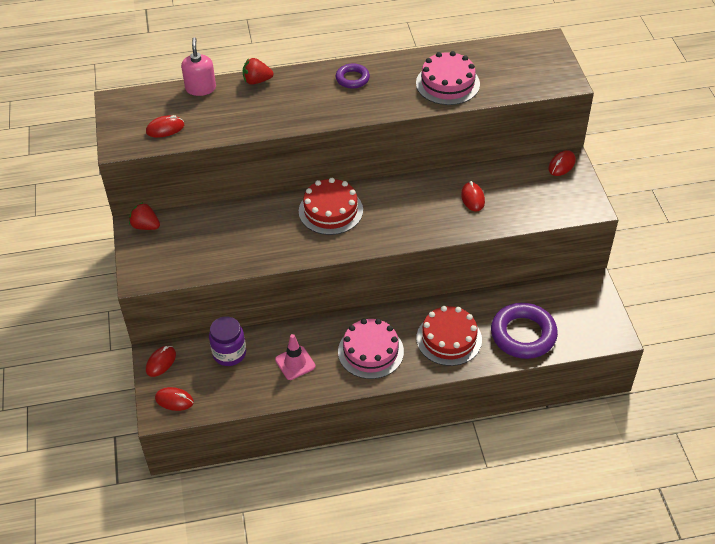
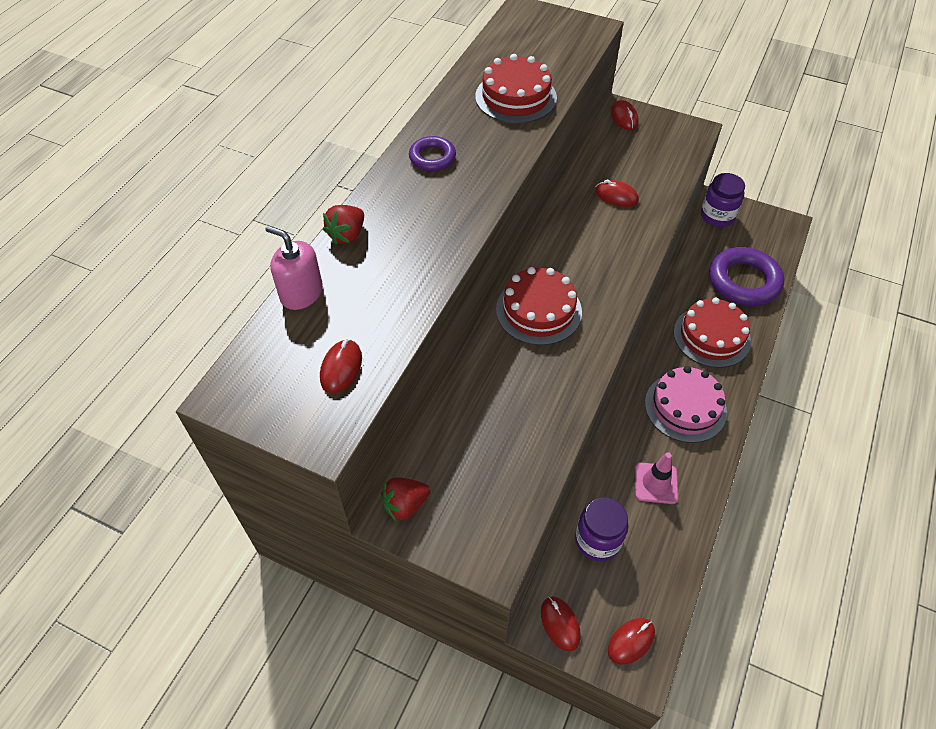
camera: 55 degrees left, 5 degrees up
pink cake [416,51,480,105] -> red cake [475,54,557,123]
none -> purple jar [701,173,745,227]

